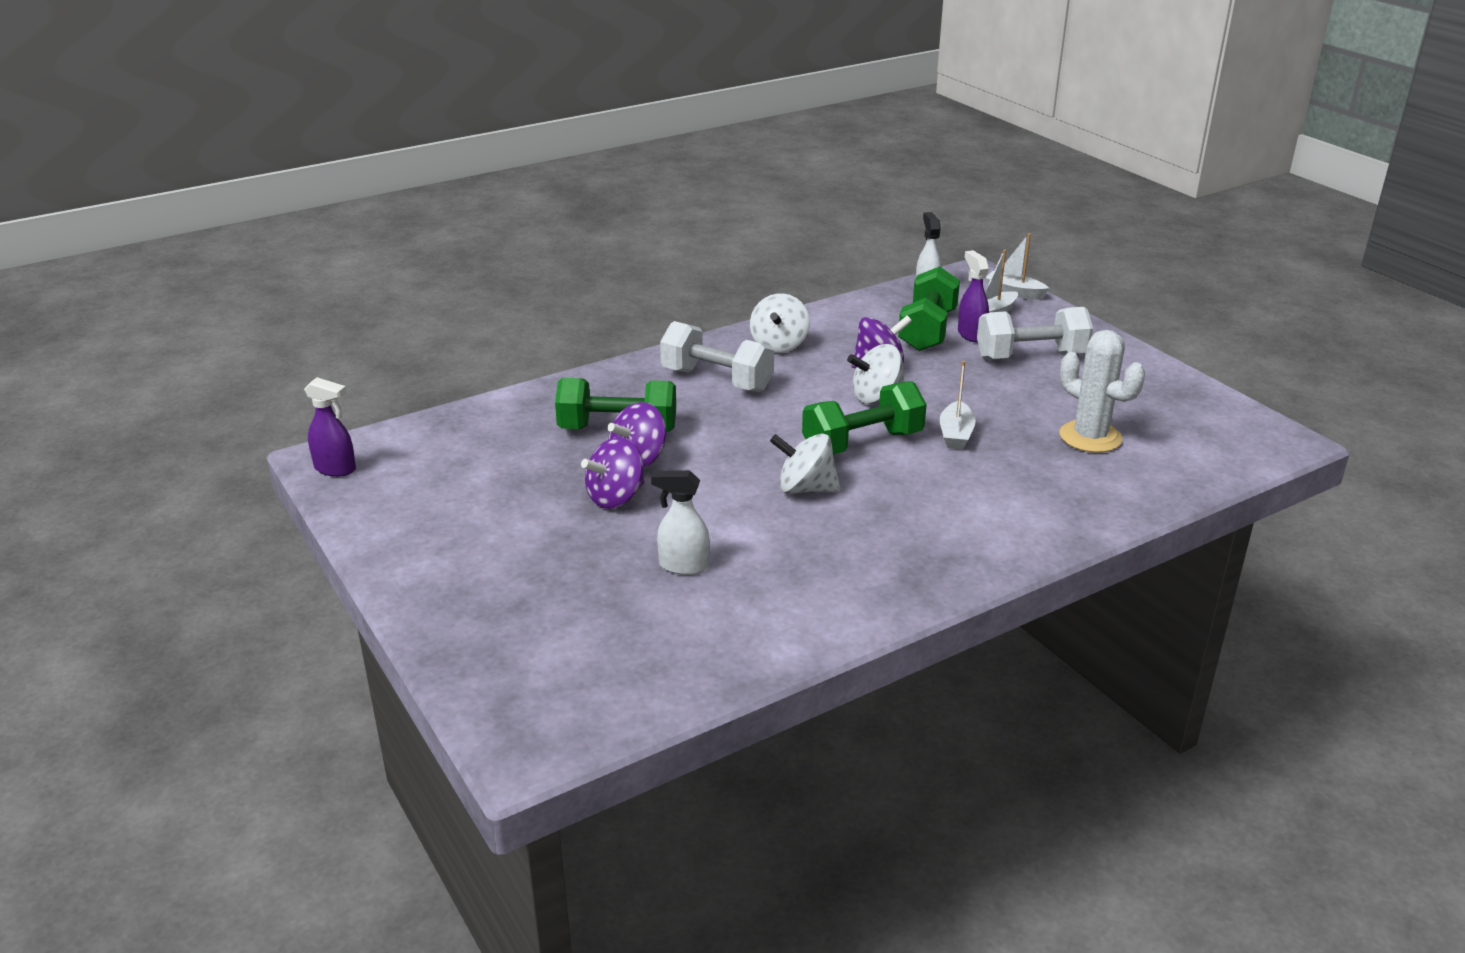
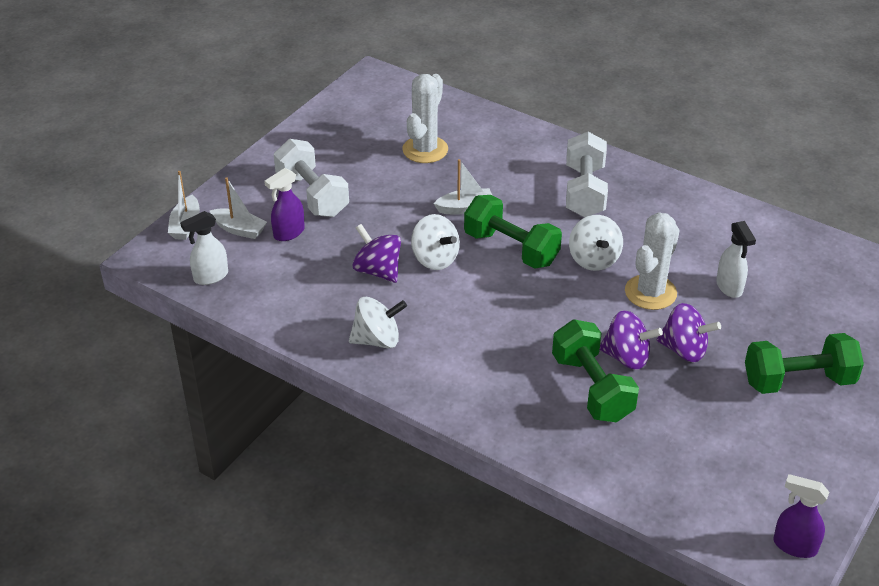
camera: 115 degrees left, 10 degrees up
purple spray bottle [304,377,356,477] -> purple spray bottle turned 60 degrees counterclockwise [773,474,829,558]
white dumbbell [660,321,774,392] -> white dumbbell moved to [566,132,608,217]
green dumbbell [898,266,960,351] -> green dumbbell moved to [745,333,864,394]
none -> white cactus [625,212,680,310]

